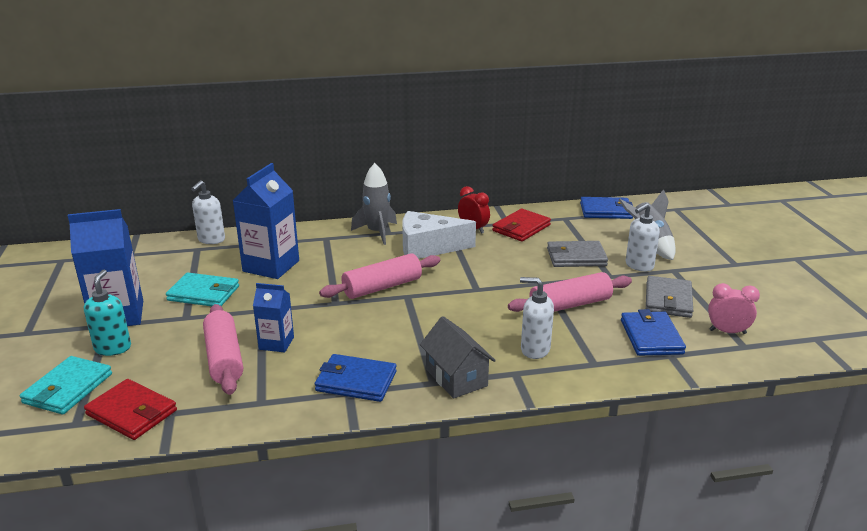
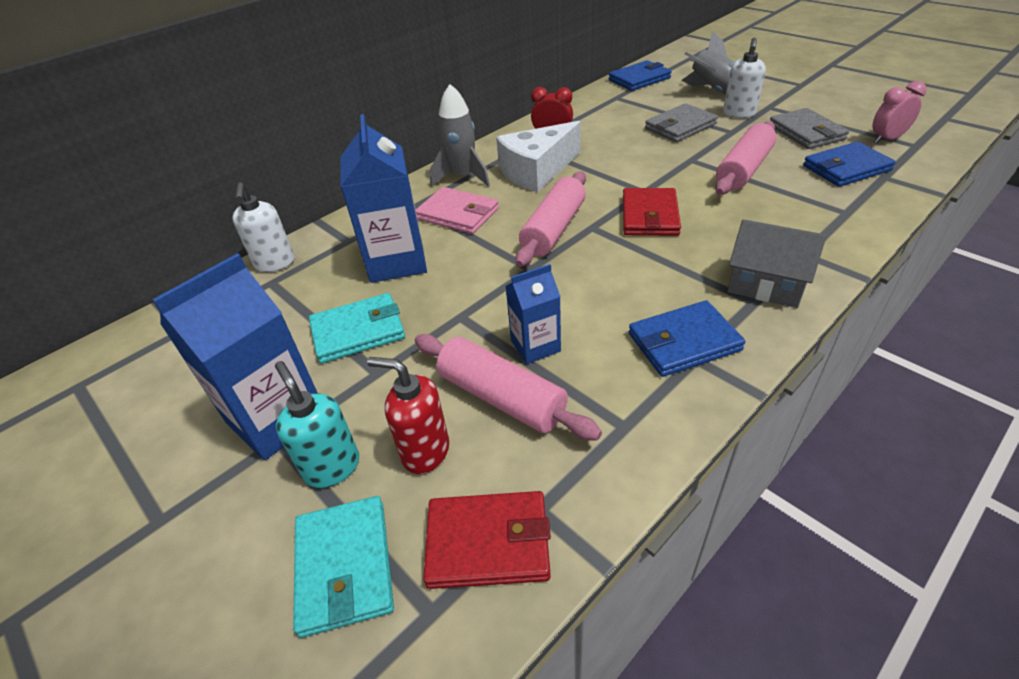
camera: 30 degrees left, 15 degrees up
red wallet [492,209,551,242] -> red wallet moved to [623,188,681,236]
white soap dispenser [520,277,554,359] -> none
blue wallet [621,309,686,356] -> blue wallet turned 75 degrees counterclockwise [803,142,896,187]
none -> red soap dispenser [367,357,449,474]
none -> pink wallet [416,187,499,234]

